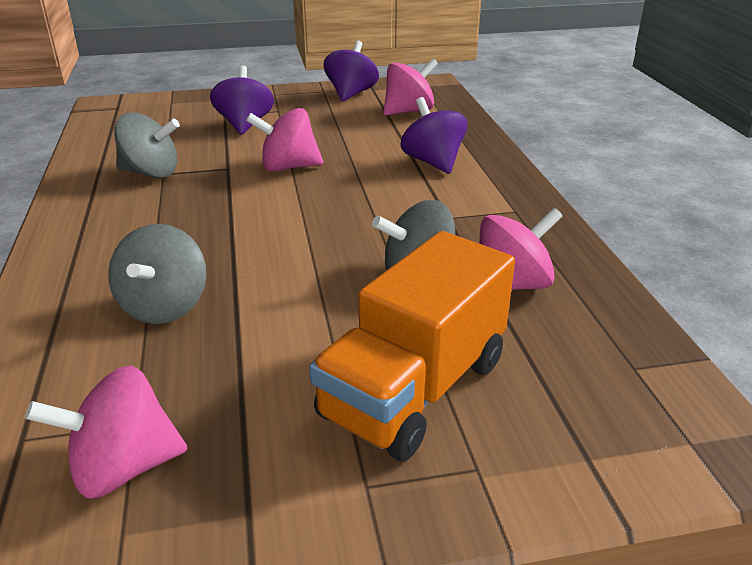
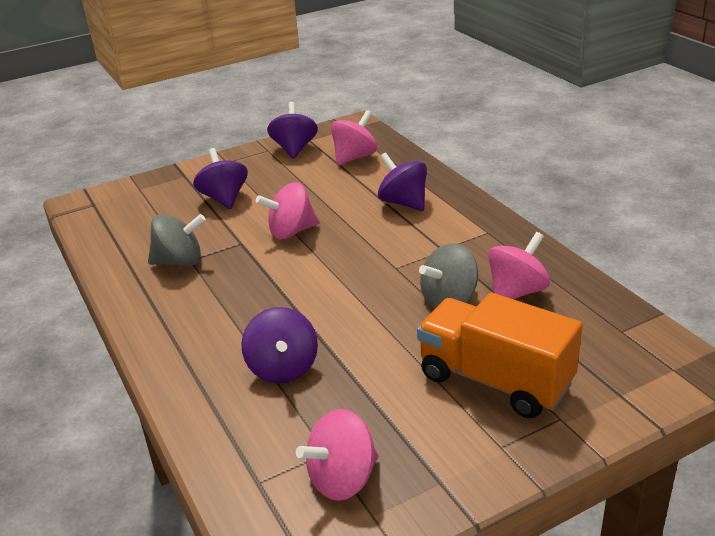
camera: 15 degrees left, 0 degrees up
grey spinning top [108,224,206,324] -> purple spinning top [241,307,318,383]
orange truck [309,231,515,461] -> orange truck turned 105 degrees clockwise [417,293,583,418]

